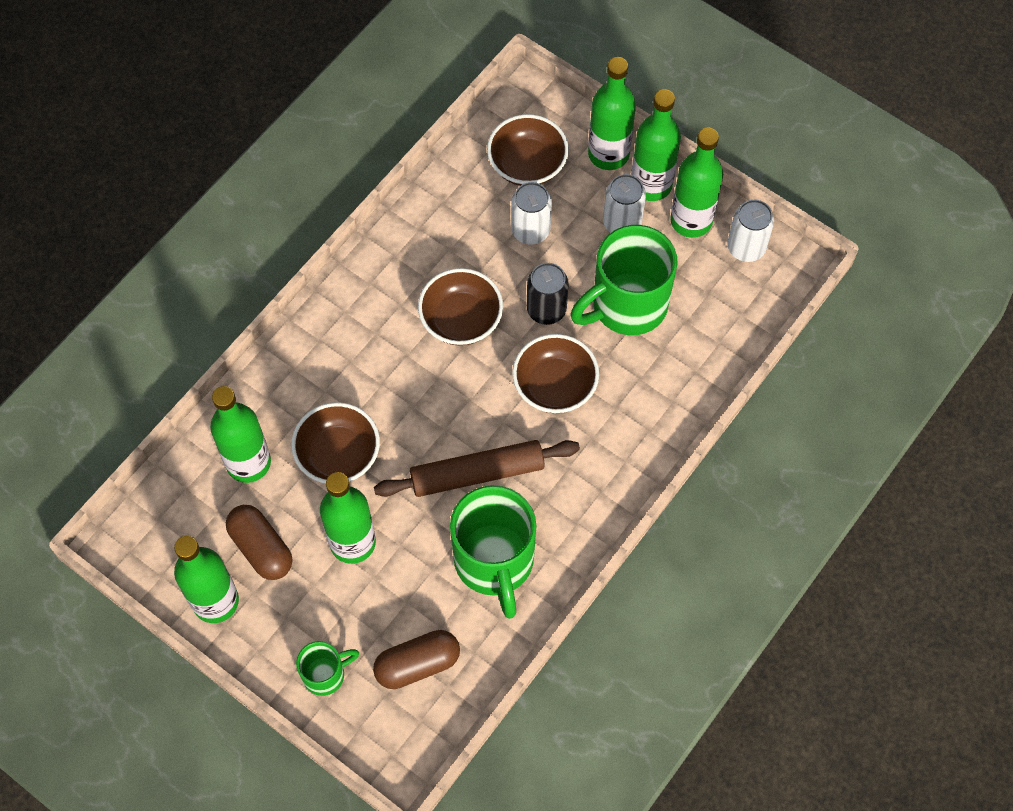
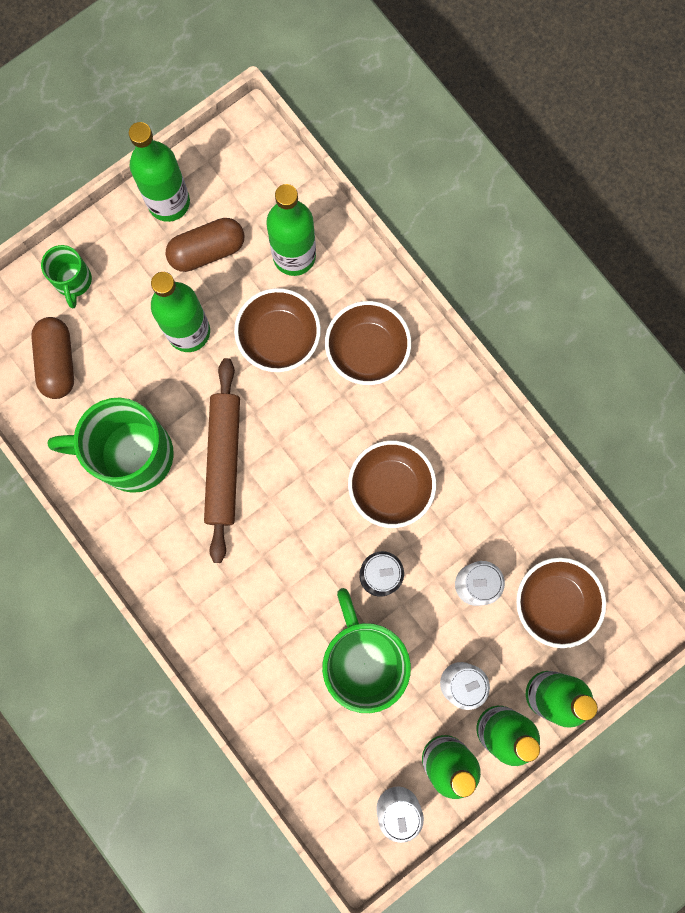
camera: 105 degrees right, 15 degrees up
brown bowl [512,334,599,413] -> brown bowl moved to [325,301,411,385]

